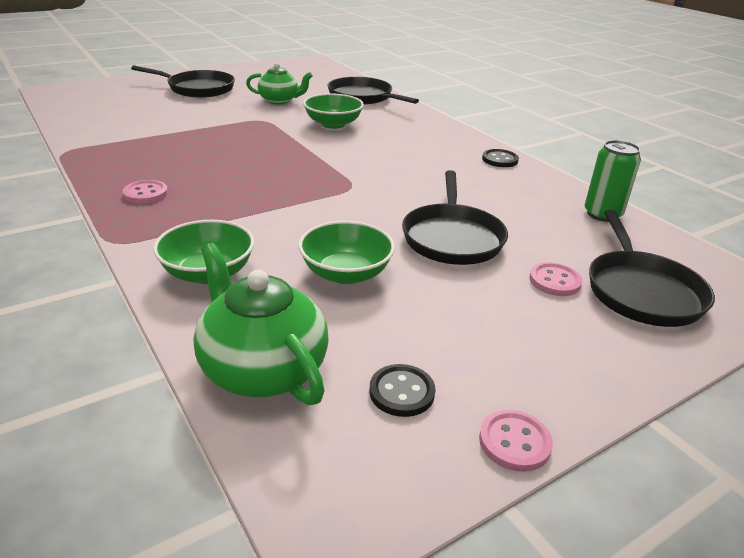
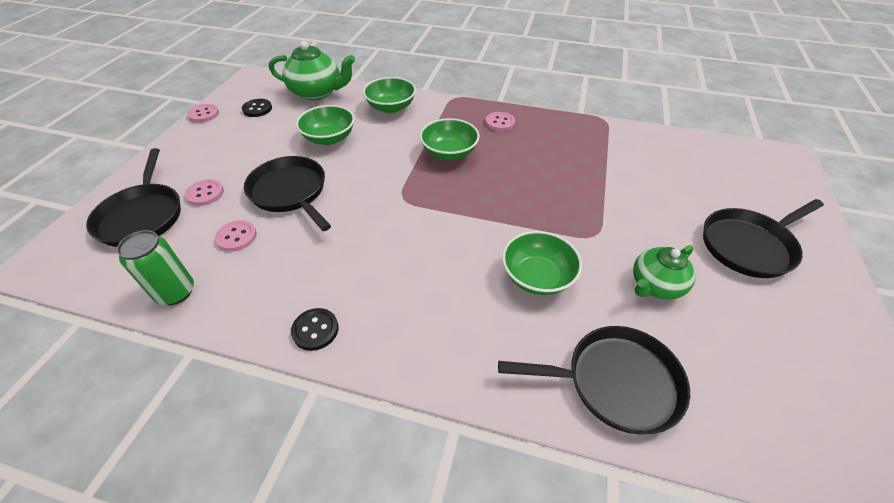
camera: 140 degrees right, 15 degrees up
black pan [589,210,715,327] -> black pan turned 150 degrees counterclockwise [86,148,181,247]
none -> pink button [215,220,257,252]
none -> green bowl [420,118,480,160]

